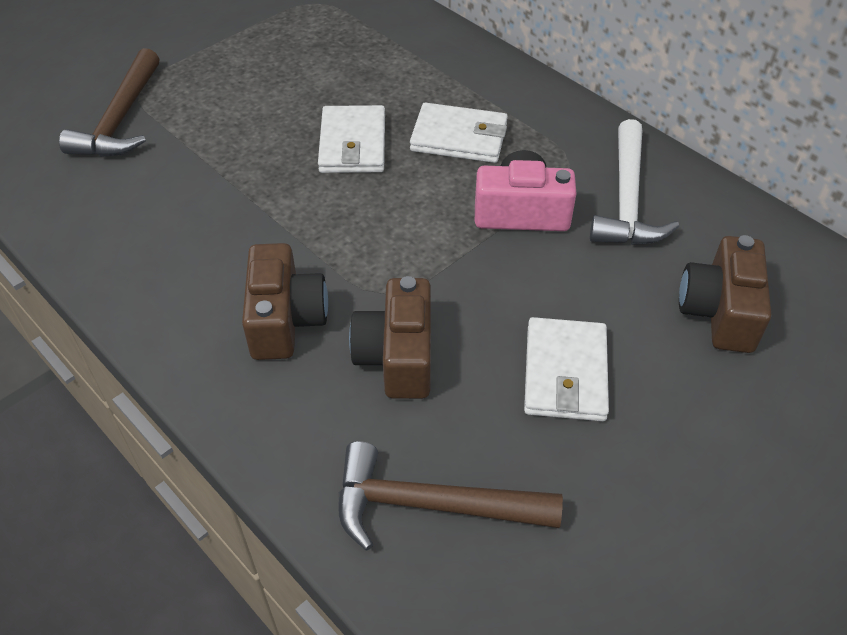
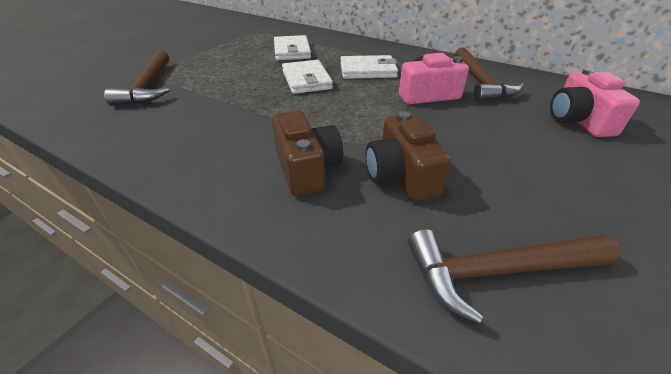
camera: 15 degrees left, 10 degrees down
white wallet [524,317,609,421] -> white wallet moved to [274,35,311,60]
white hammer [590,119,679,245] -> brown hammer [454,47,524,101]
brown camera [679,235,771,353] -> pink camera [550,68,640,137]

